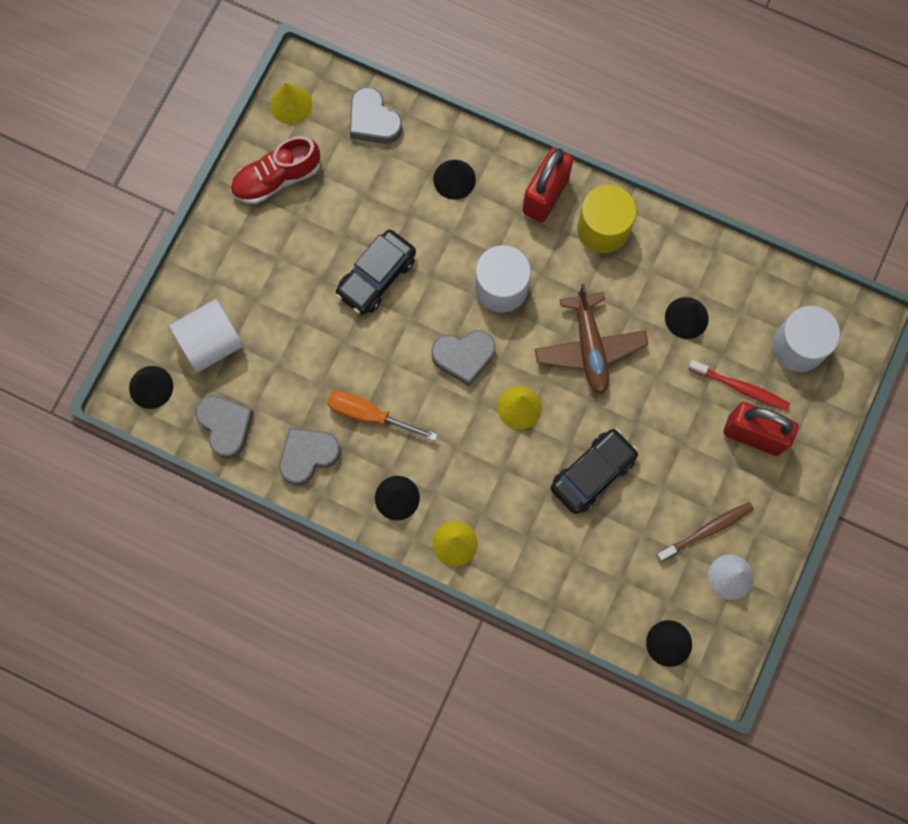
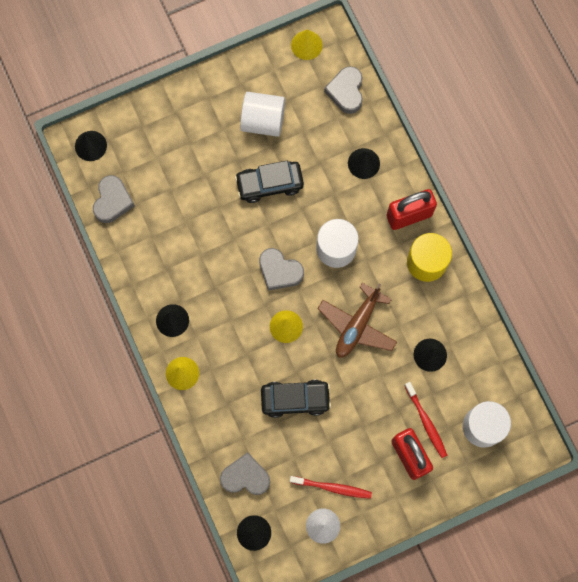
camera: 40 degrees right, 0 degrees up
white cylinder [170,299,244,372] -> white cylinder moved to [240,92,285,137]
red shoe [230,136,320,204] -> none
grey heart [279,428,341,485] -> grey heart moved to [220,452,270,495]
orange screwdriver [327,390,438,441] -> none
brown toothbrush [656,502,754,562] -> red toothbrush [290,476,372,499]

